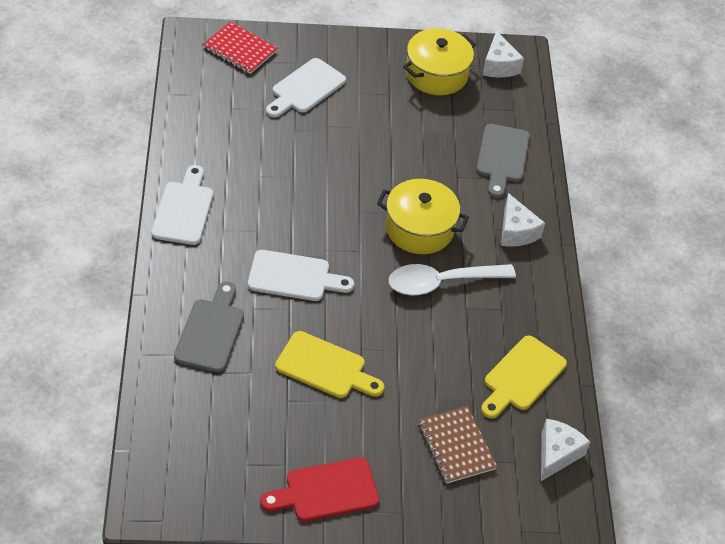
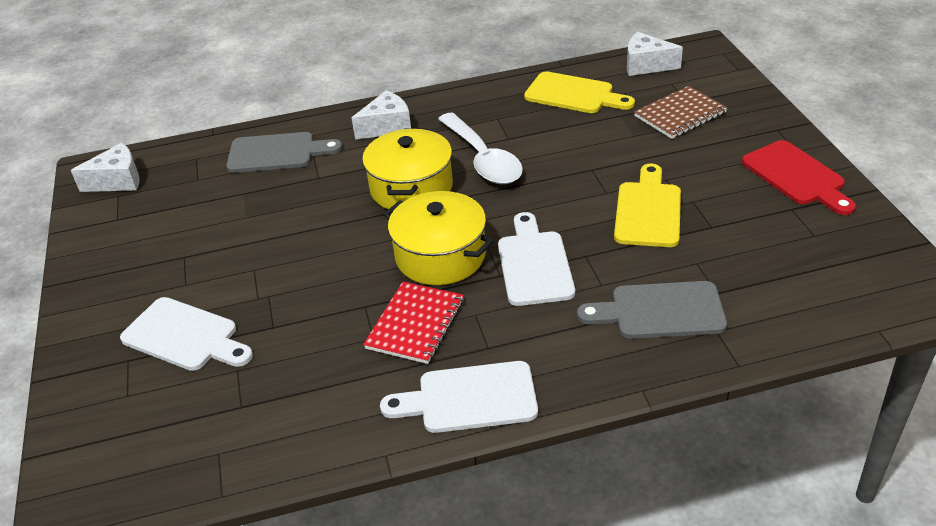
camera: 95 degrees left, 10 degrees down
red notebook [203,22,278,74] -> red notebook moved to [363,281,464,364]
yellow pot [403,28,476,95] -> yellow pot moved to [383,191,494,285]

